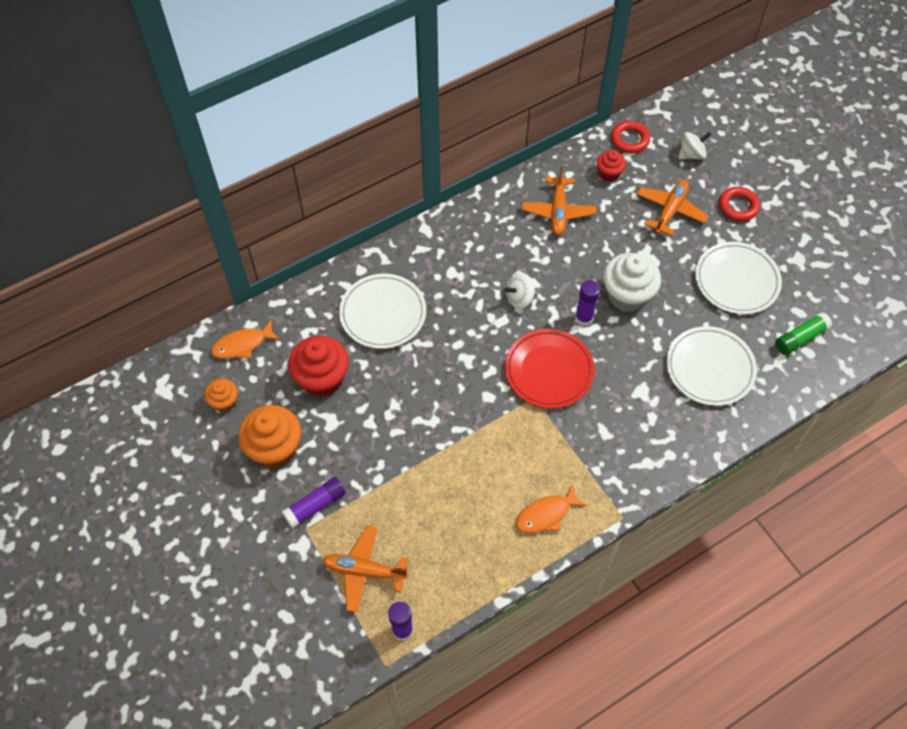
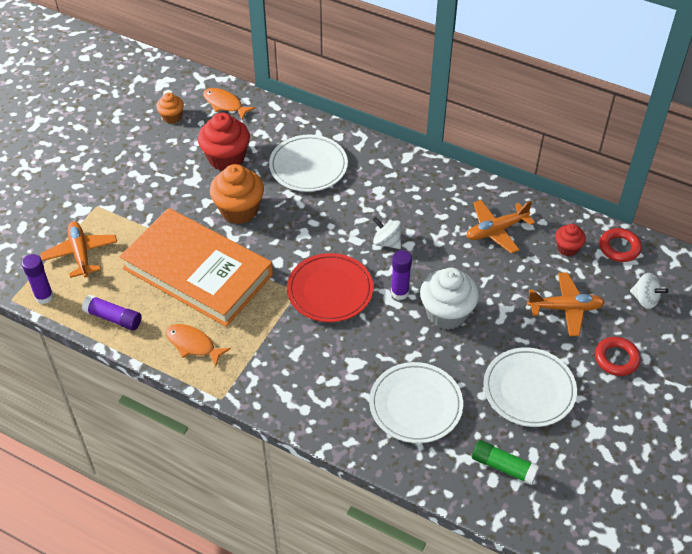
camera: 60 degrees right, 10 degrees down
orange cupcake [238,405,301,468] -> orange cupcake moved to [210,164,264,224]
purple glue stick [282,477,346,529] -> purple glue stick moved to [82,295,142,331]
none -> orange book [119,208,273,327]

